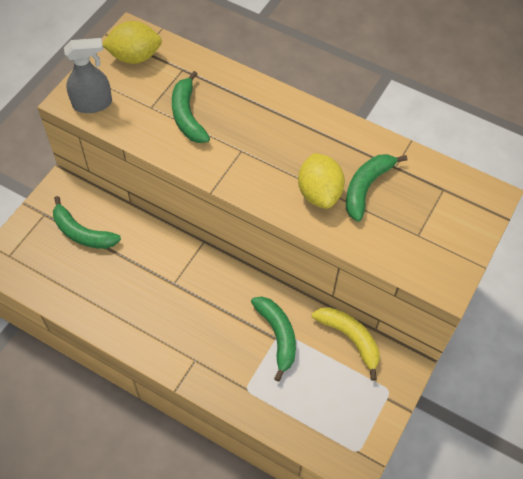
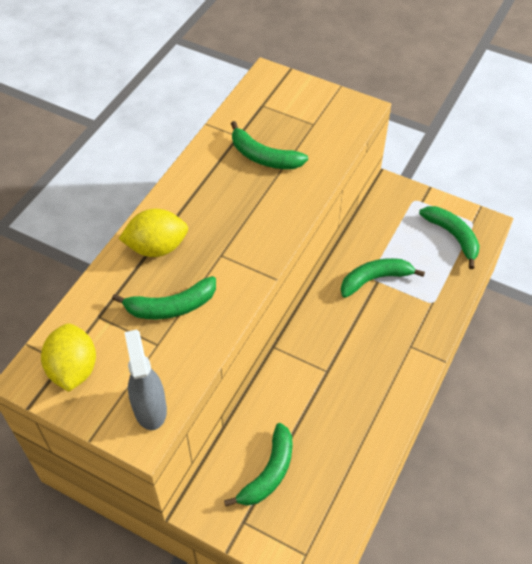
camera: 90 degrees left, 5 degrees down
yellow lemon [298,153,345,209] -> yellow lemon moved to [119,209,188,257]
yellow banana [312,307,380,381] -> none
none -> green banana [419,206,480,269]

